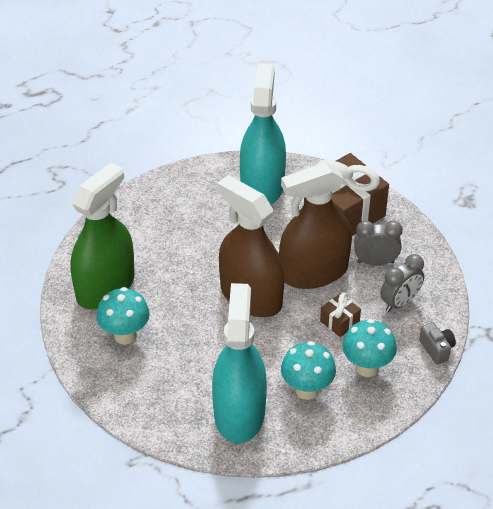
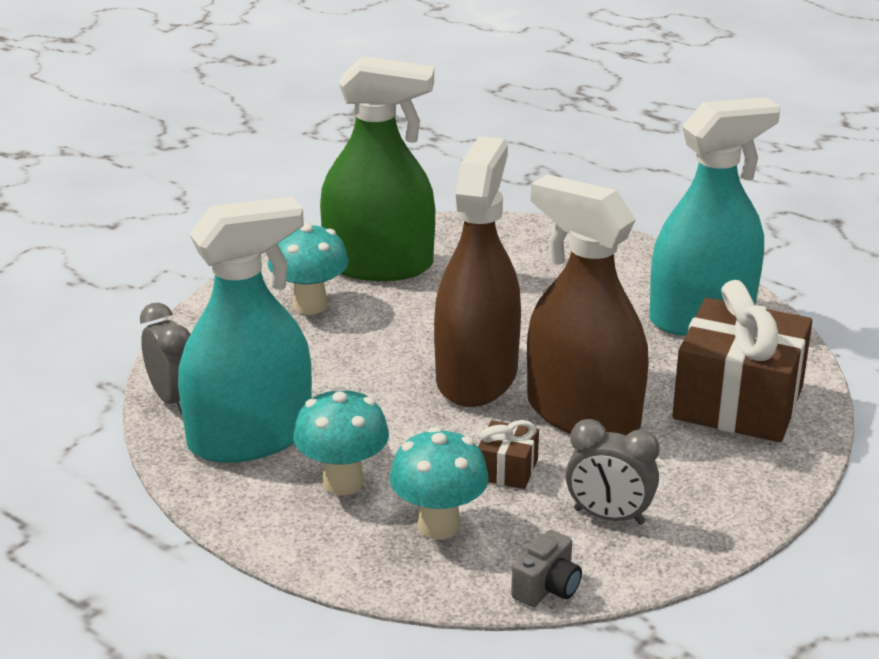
camera: 60 degrees right, 15 degrees down
grey clock [354,221,403,266] -> grey clock moved to [140,303,190,414]

